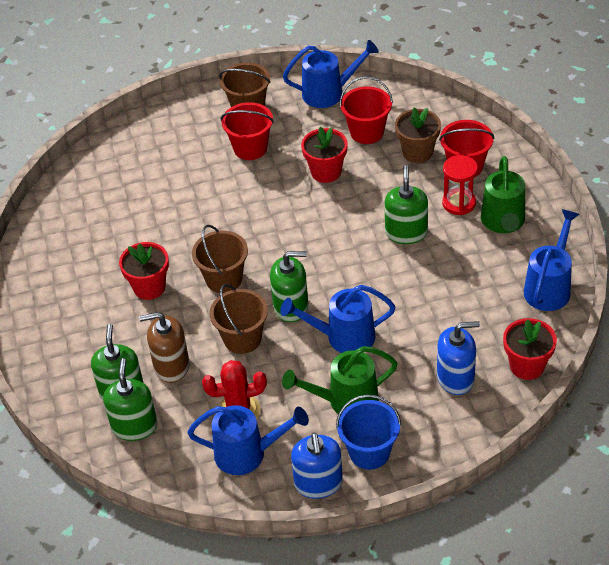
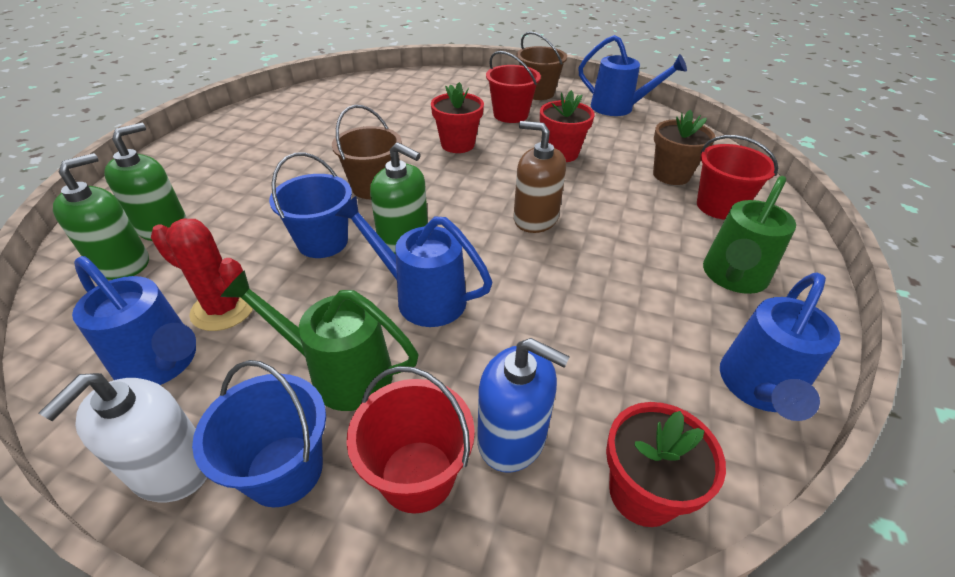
camera: 30 degrees right, 5 degrees down
red flower pot [119,242,169,300] -> red flower pot moved to [431,82,484,153]
brown soap dispenser [139,312,190,383] -> brown soap dispenser moved to [513,121,566,233]
brown bucket [210,284,268,354] -> blue bucket [269,152,352,258]
blue soap dispenser [291,433,343,499] -> white soap dispenser [38,373,207,502]
red bucket [339,76,393,144] -> red bucket moved to [346,366,475,514]
green soap dispenser [385,165,428,244] -> none
red hourglass [442,155,478,215] -> none
blue watering can [524,209,580,311] -> blue watering can turned 150 degrees clockwise [720,272,841,421]

